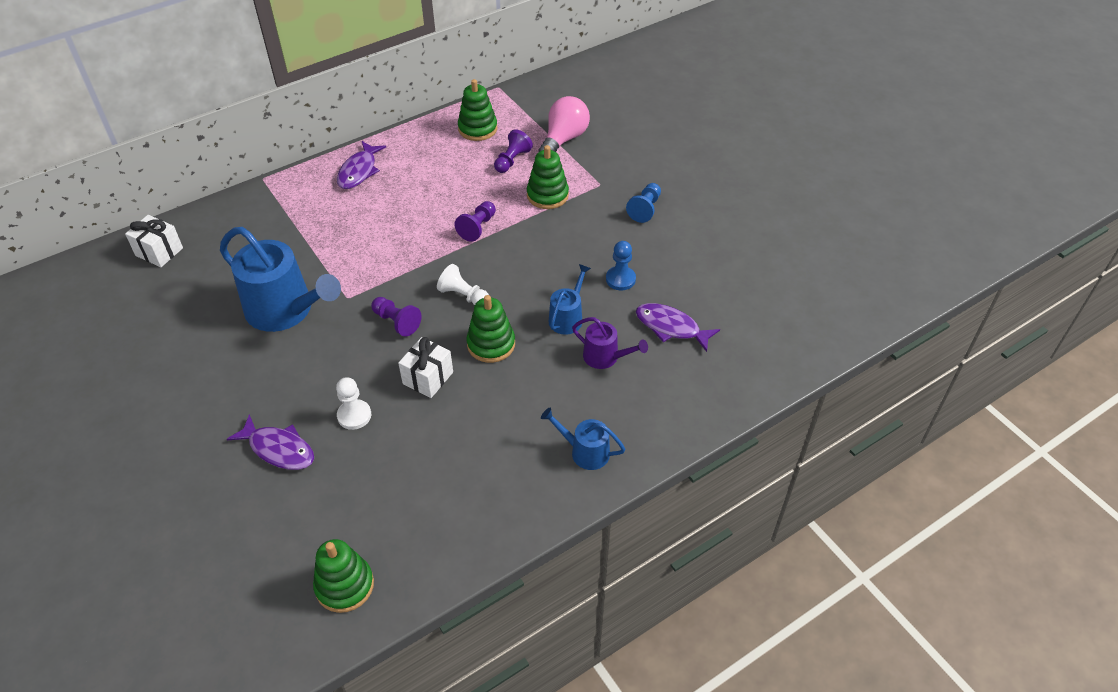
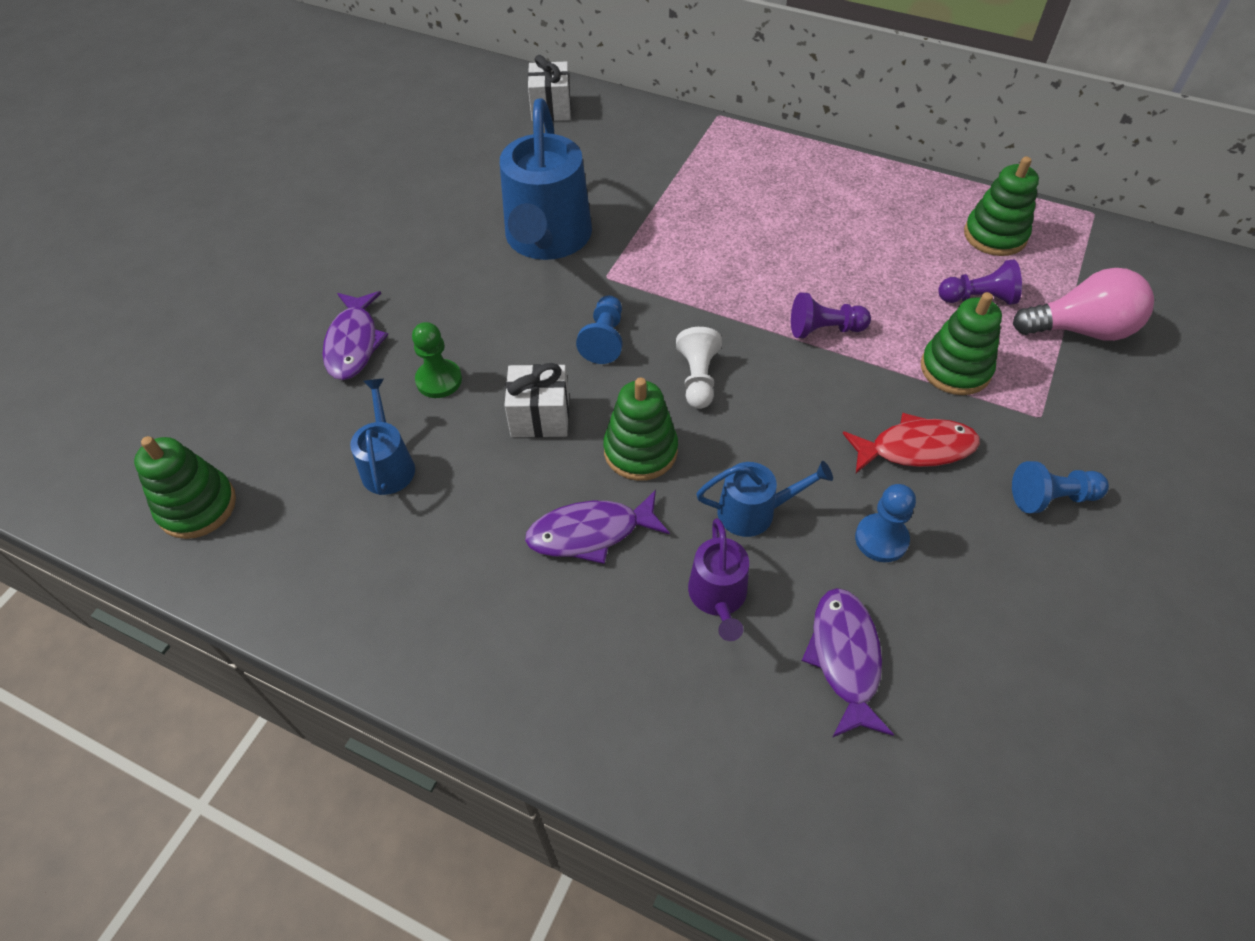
camera: 60 degrees right, 5 degrees up
white pawn [336,377,371,430] -> green pawn [412,322,462,398]
purple fish [337,141,386,189] -> purple fish moved to [525,490,670,564]
purple pawn [371,297,422,336] -> blue pawn [576,296,622,364]
blue watering can [541,408,625,470] -> blue watering can moved to [350,379,415,495]
none -> red fish [843,413,980,473]

